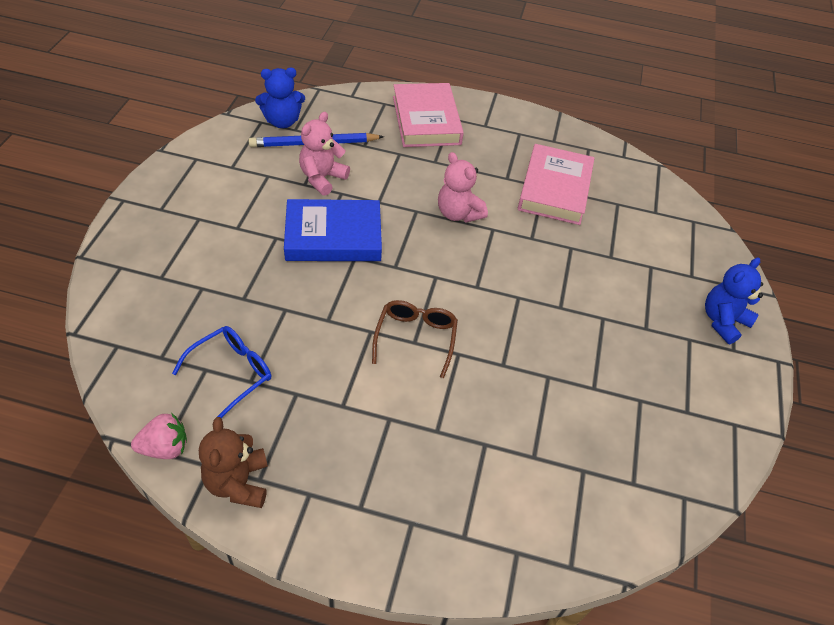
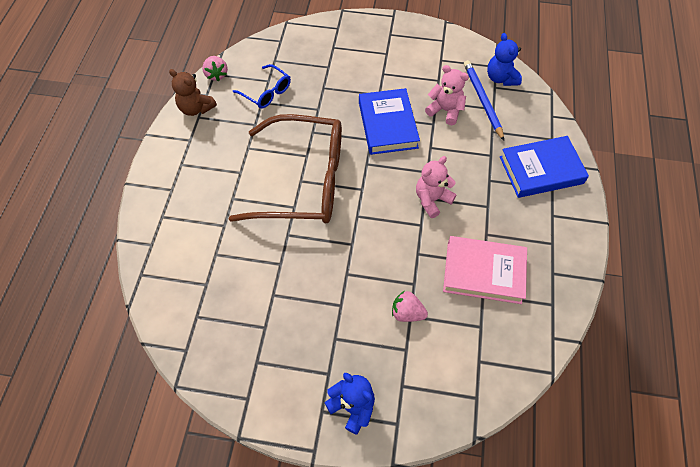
camera: 90 degrees right, 10 degrees up
brown teddy bear [199,417,268,508] -> brown teddy bear turned 135 degrees counterclockwise [169,69,217,116]
brown glasses [372,300,458,378] -> brown glasses [229,114,342,224], size x2.24
pink book [393,83,464,147] -> blue book [500,136,589,198]
none -> pink strawberry [392,291,428,322]

